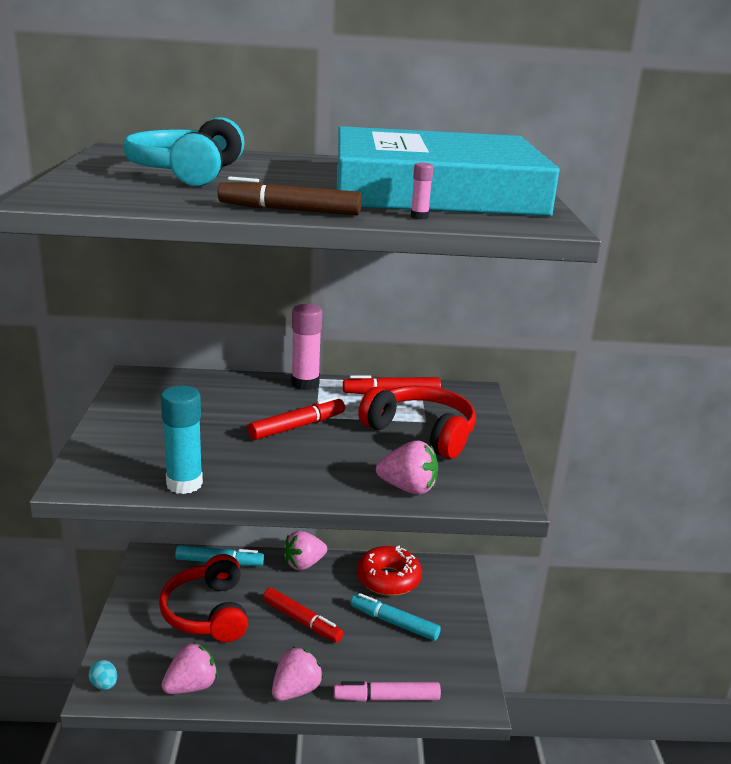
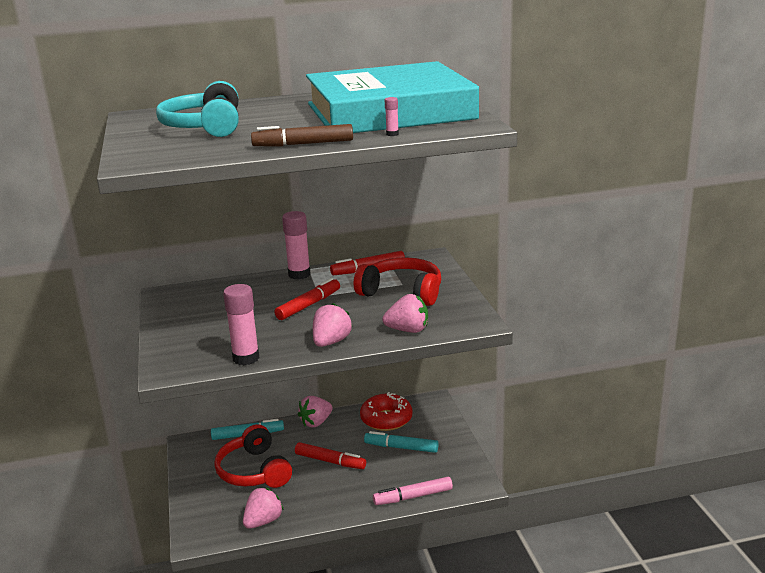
camera: 10 degrees left, 0 degrees up
turquoise egg [89,660,117,690] -> none
turquoise glue stick [161,385,203,494] -> pink glue stick [223,284,259,365]
pink strawberry [272,646,323,701] -> pink strawberry moved to [313,303,352,347]

